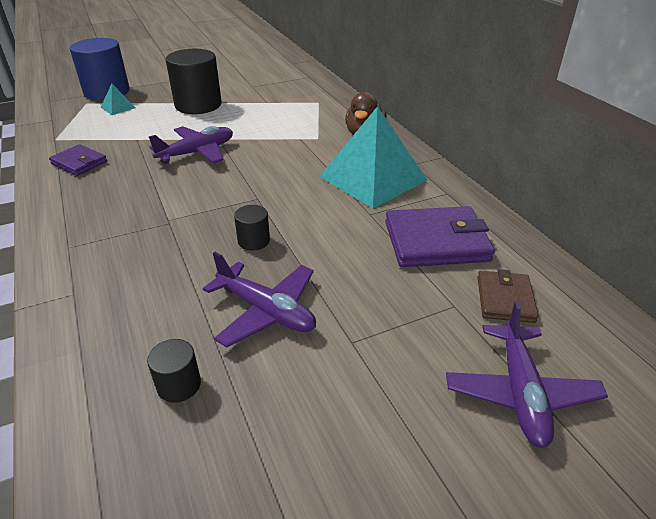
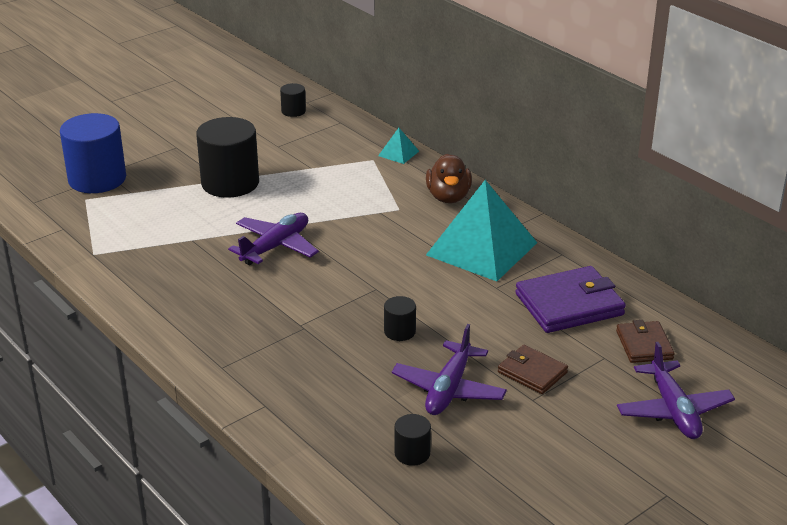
camera: 15 degrees left, 5 degrees down
purple wallet [49,144,107,176] -> none
turquoise pyramid [101,84,136,115] -> turquoise pyramid moved to [378,128,419,164]
purple plane [203,252,316,347] -> purple plane turned 90 degrees clockwise [392,324,507,415]
none -> black cylinder [280,83,306,117]
none -> brown wallet [498,345,568,394]

